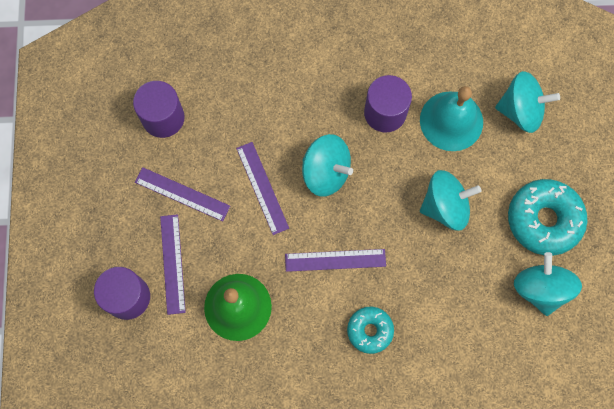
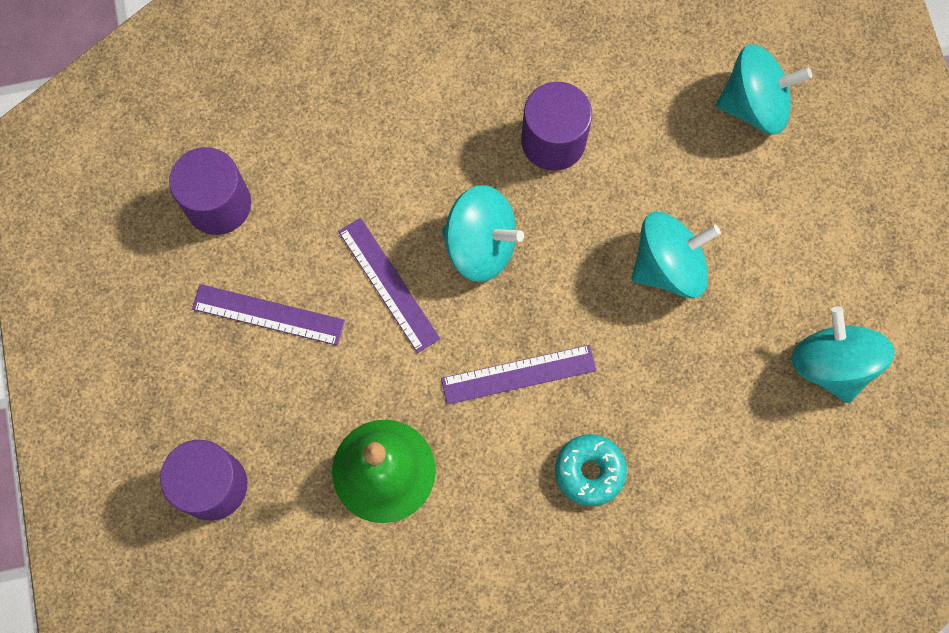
camera: 10 degrees left, 0 degrees up
purple ruler [160,214,186,315] -> none
turquoise bell [420,86,483,151] -> none
turquoise donut [508,179,588,256] -> none

